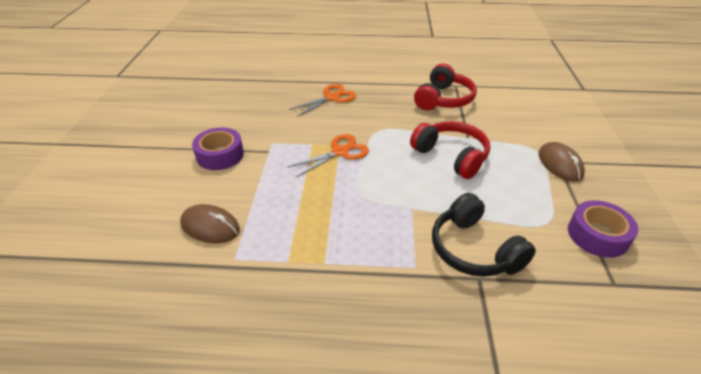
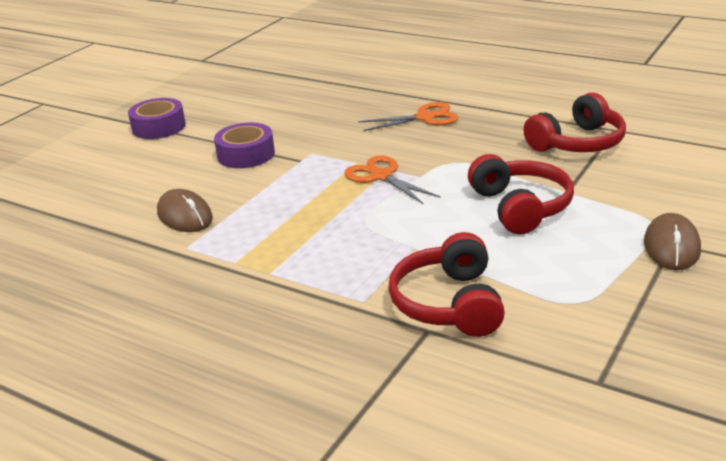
camera: 30 degrees right, 10 degrees down
orange scissors [288,134,369,177] -> orange scissors turned 120 degrees counterclockwise [344,155,441,204]
black headphones [432,193,536,277] -> red headphones [388,232,505,337]
purple tape [568,200,638,258] -> purple tape moved to [128,98,186,139]

